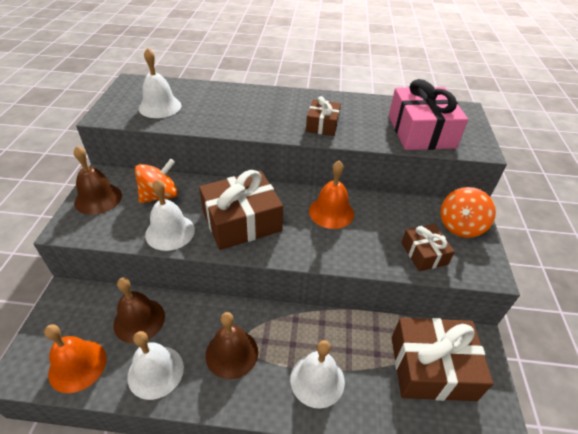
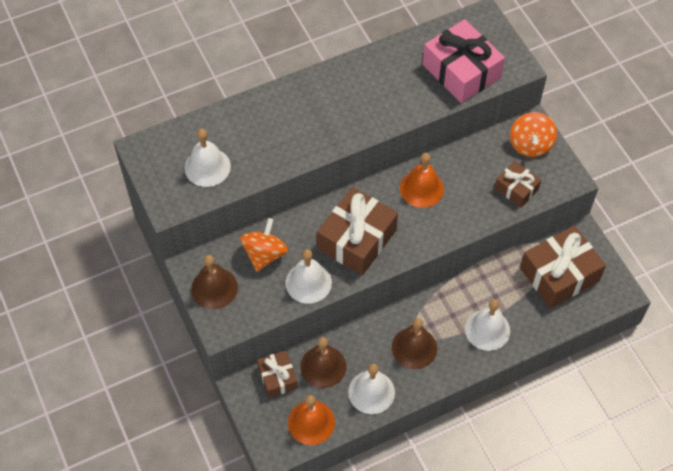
camera: 30 degrees left, 15 degrees up
brown gift [306,96,341,136] -> brown gift moved to [257,351,298,398]

